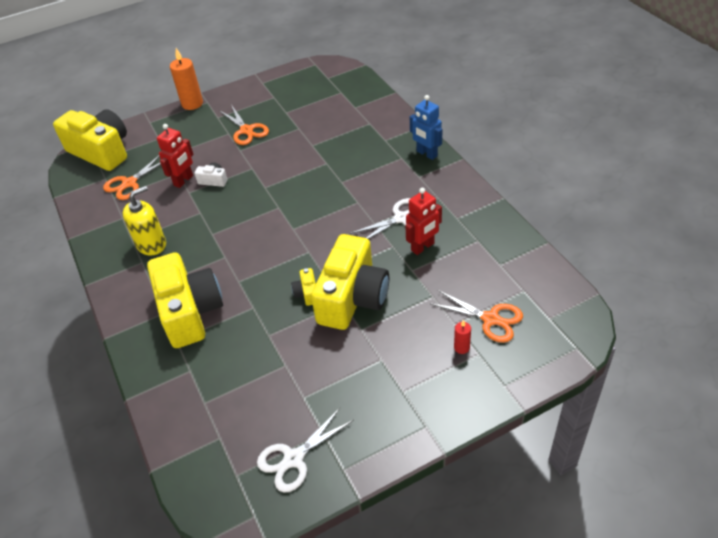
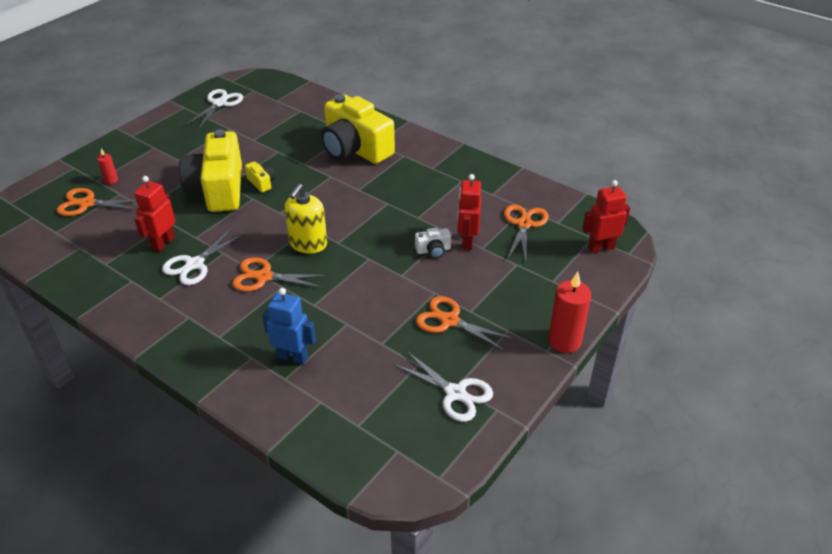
camera: 150 degrees right, 5 degrees down
yellow camera [53,109,127,171] -> red robot [582,180,630,253]
yellow soap dispenser [123,186,166,256] -> yellow soap dispenser moved to [284,183,327,254]
orange candle [170,48,203,110] -> red candle [548,271,591,353]
blue robot [410,95,442,160] -> blue robot moved to [262,288,316,365]
none -> orange scissors [232,257,327,291]
none -> white scissors [393,351,493,422]

